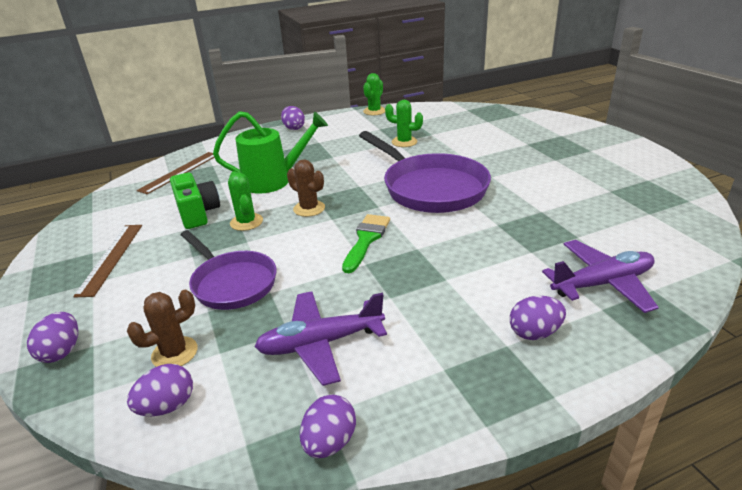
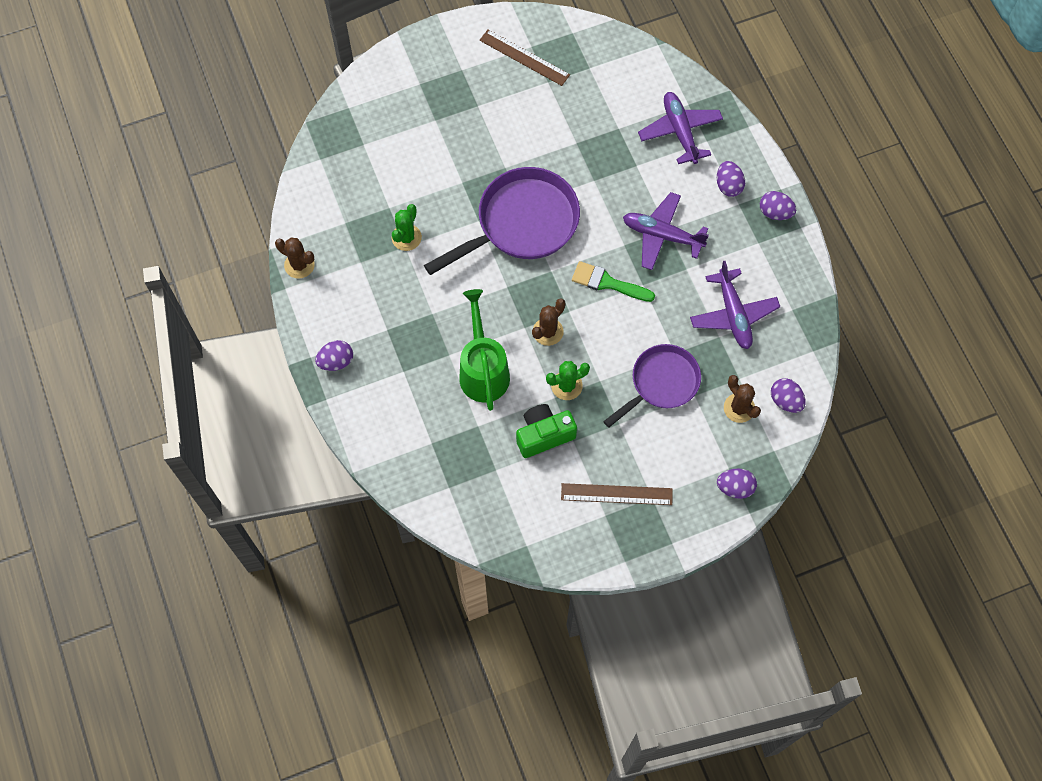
camera: 90 degrees left, 35 degrees up
brown ruler [136,152,215,194] -> brown ruler moved to [480,29,570,86]
purple egg [300,394,356,458] -> purple egg moved to [760,191,796,220]
green cactus [363,73,385,115] -> brown cactus [275,237,315,279]
none -> purple plane [623,192,709,270]

